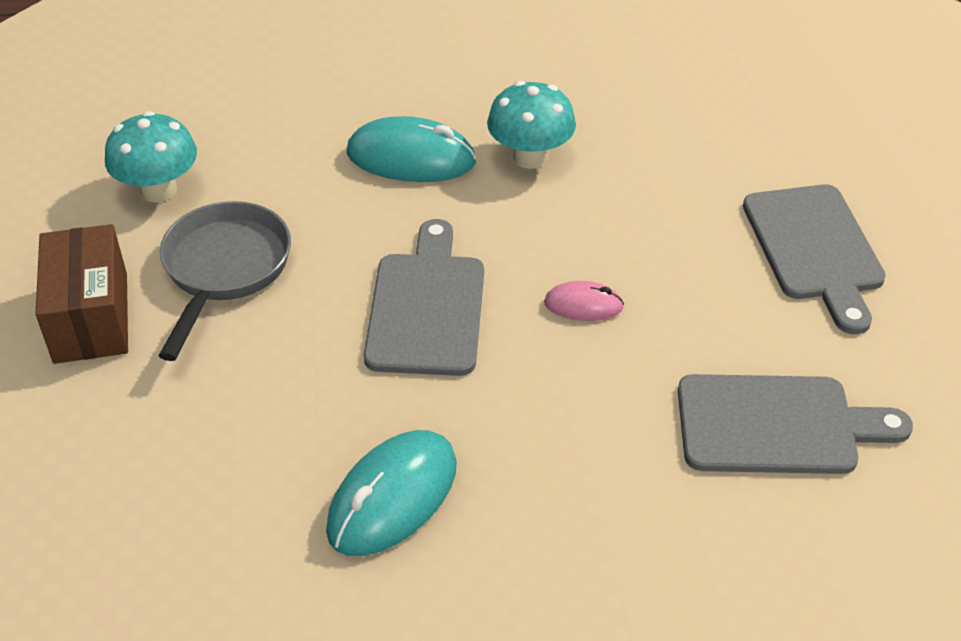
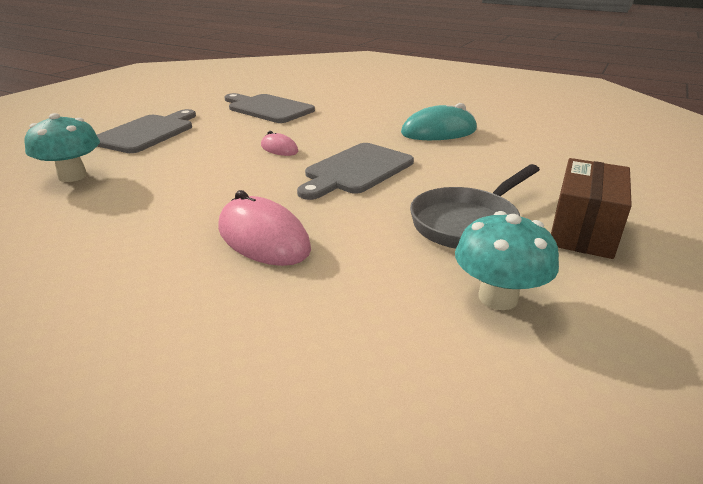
camera: 145 degrees left, 15 degrees down
turquoise mouse [347,116,476,182] -> pink mouse [218,190,311,266]
turquoise mushroom [487,81,576,169] -> turquoise mushroom moved to [24,113,100,182]

